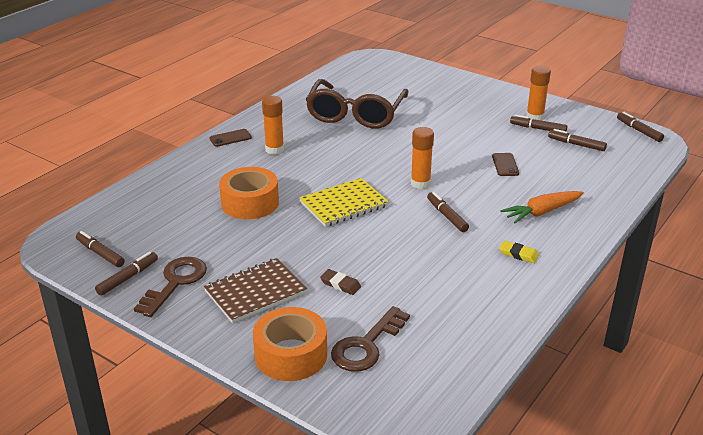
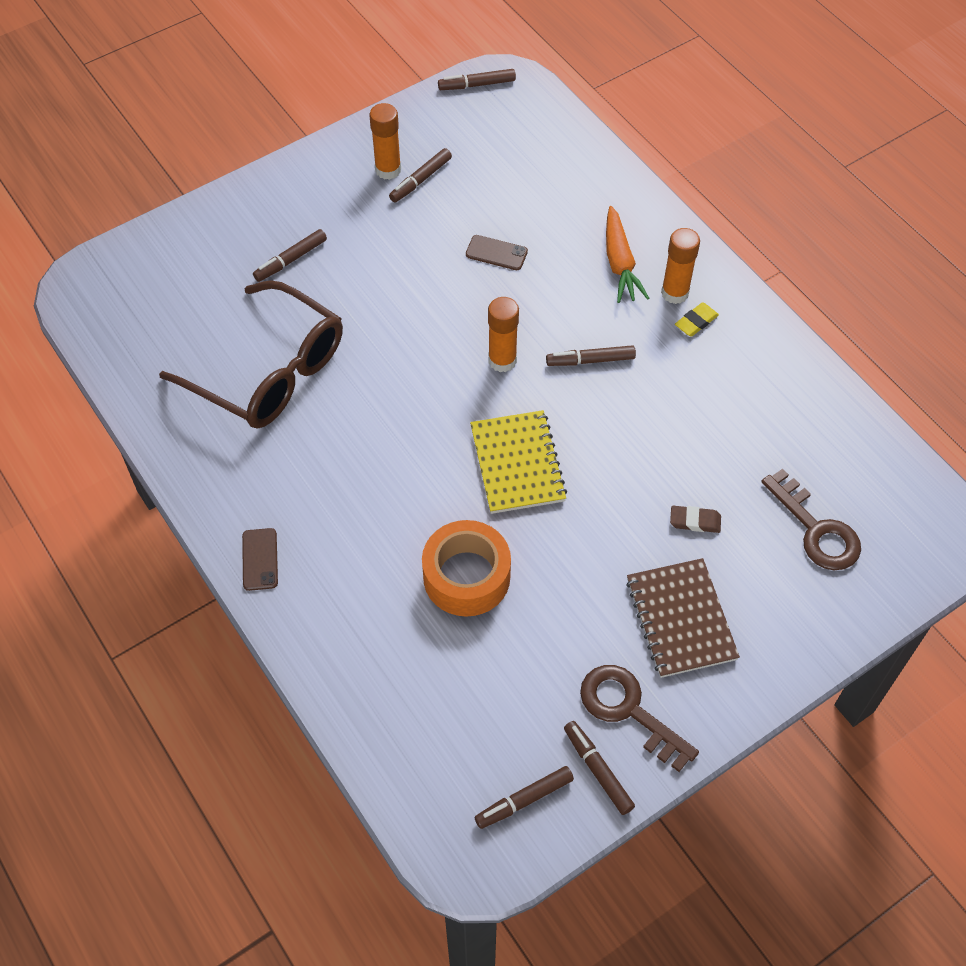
camera: 70 degrees left, 25 degrees up
orange tape [253,307,327,381] -> none
orange glue stick [262,96,284,155] -> orange glue stick moved to [661,228,700,304]
brown eraser [320,269,361,295] -> brown eraser turned 45 degrees clockwise [670,506,721,533]
brown marker [548,129,607,151] -> brown marker moved to [253,229,327,282]

